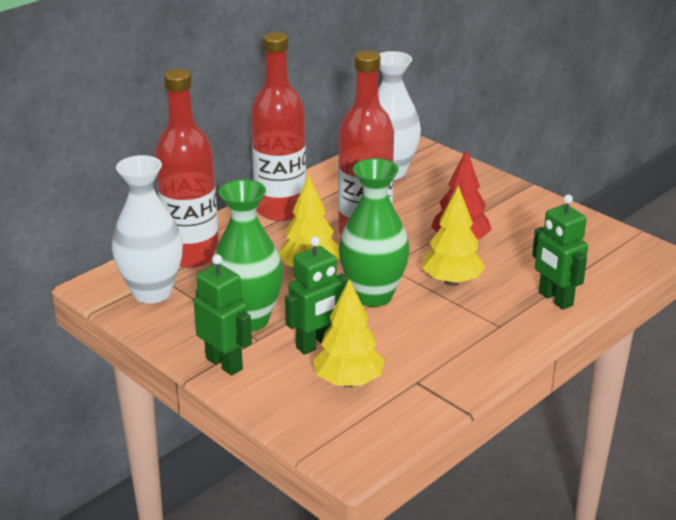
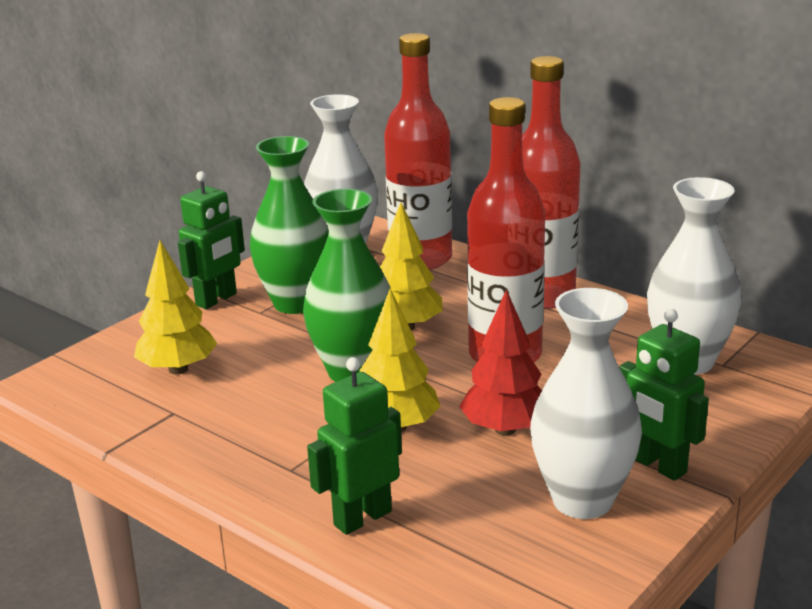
camera: 85 degrees right, 5 degrees down
green robot [285,237,349,355] -> green robot moved to [619,309,709,481]
none -> white vase [530,288,642,519]

